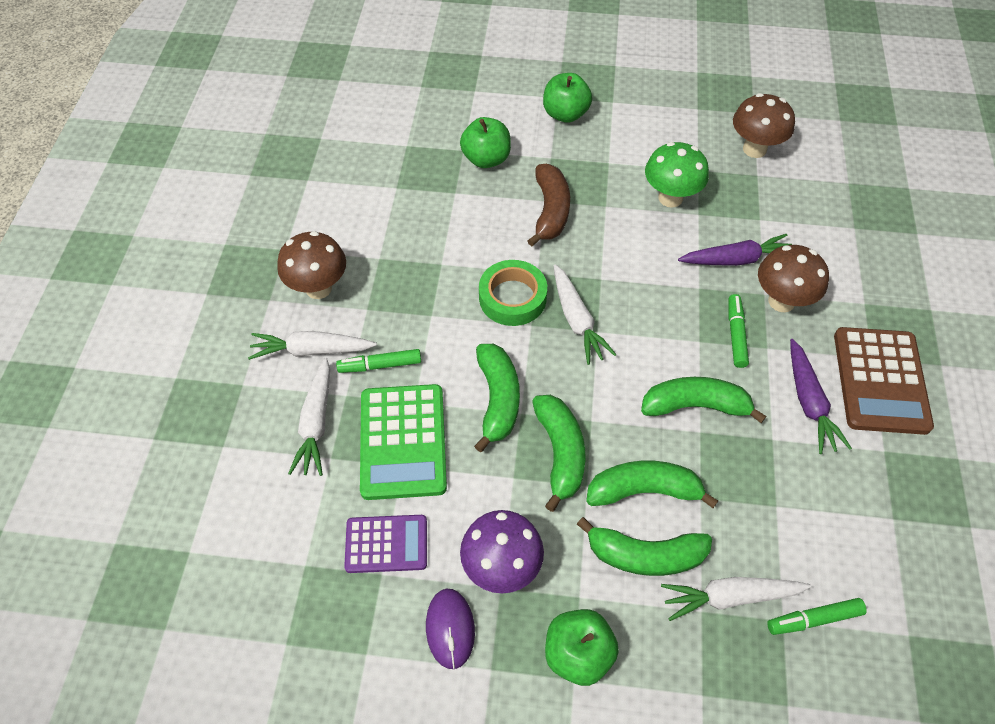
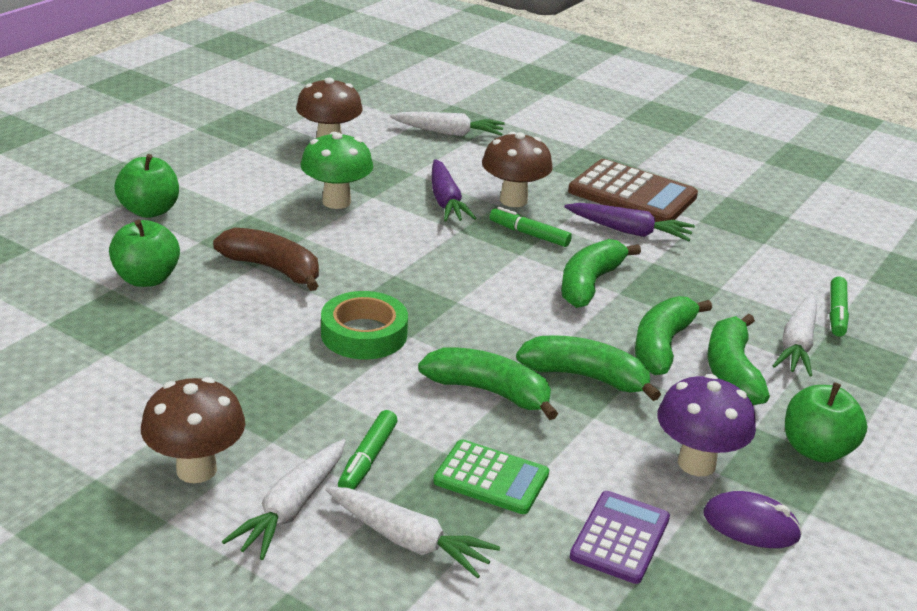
camera: 65 degrees left, 25 degrees down
green calculator [360,384,447,500] -> green calculator [433,440,549,514], size x0.63
white carrot [554,264,617,365] -> white carrot moved to [390,112,505,137]
green banana [577,517,712,576] -> green banana turned 150 degrees clockwise [707,314,770,405]
purple carrot [678,234,792,266] -> purple carrot turned 150 degrees clockwise [432,159,477,222]

